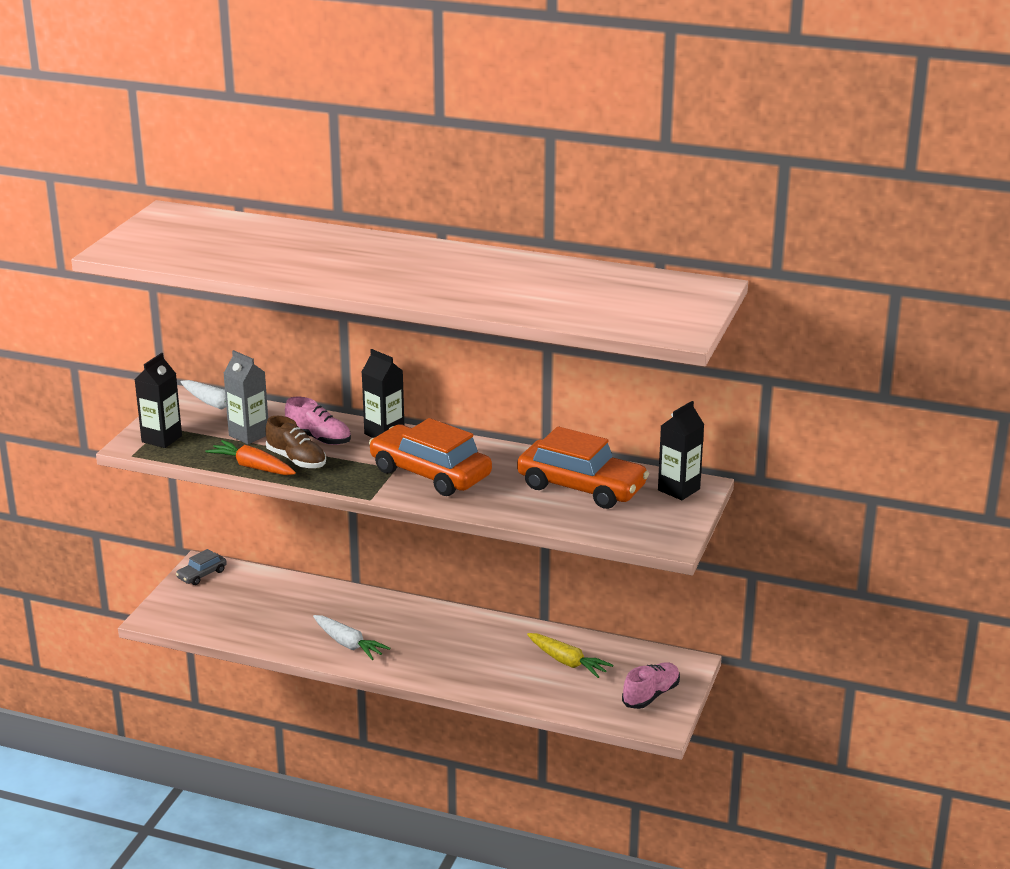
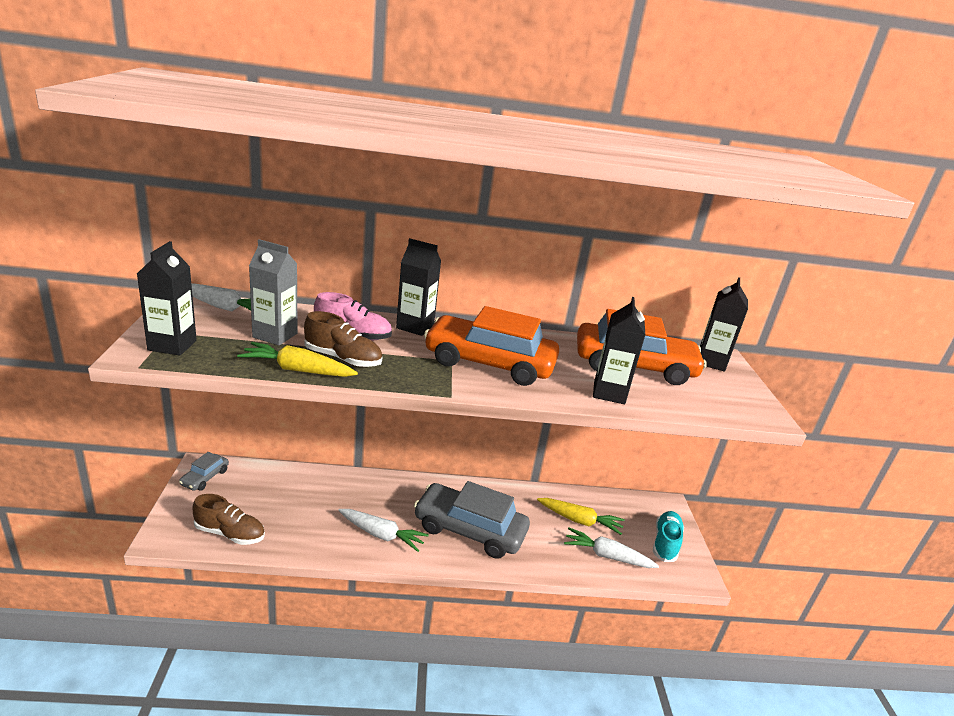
camera: 25 degrees left, 0 degrees up
orange carrot [205,440,296,475] -> yellow carrot [237,342,358,377]
pink shoe [622,662,680,709] -> turquoise shoe [653,511,684,562]
none -> brown shoe [192,494,265,545]
none -> grey car [414,481,530,559]
none -> white carrot [564,527,659,568]
none -> black carton [593,297,645,404]

